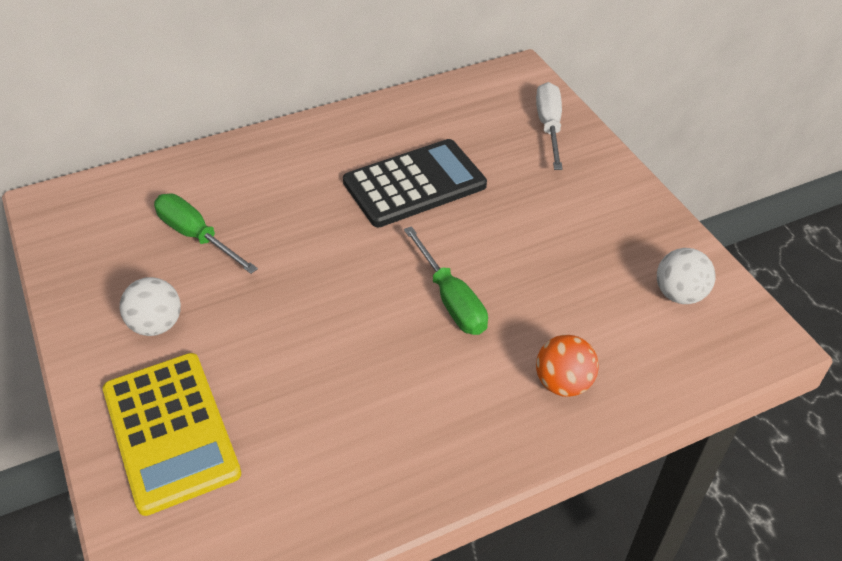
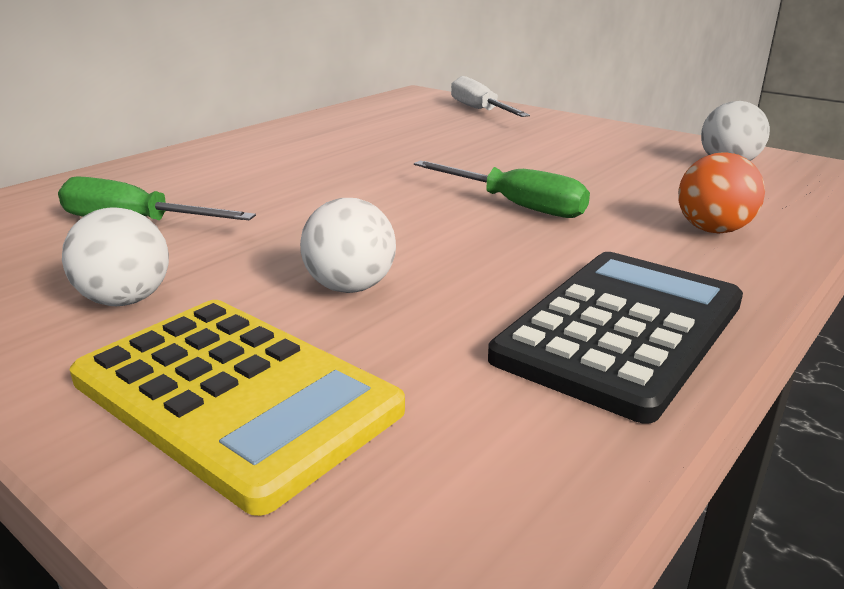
camera: 25 degrees left, 20 degrees down
black calculator [343,139,487,227] -> black calculator moved to [488,252,743,424]
none -> white ball [300,198,396,293]

